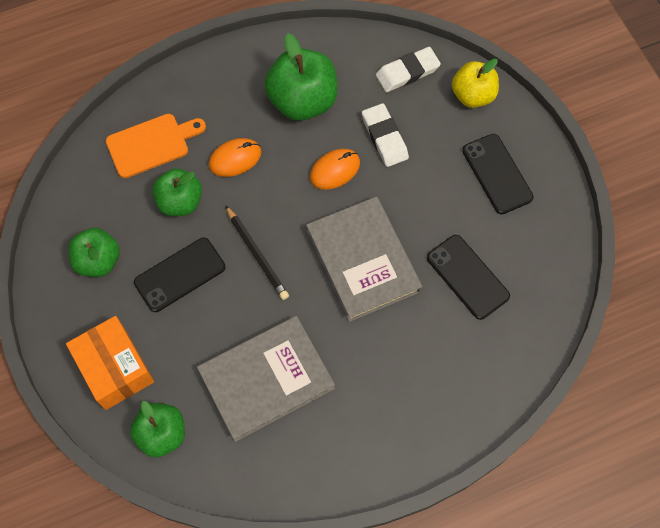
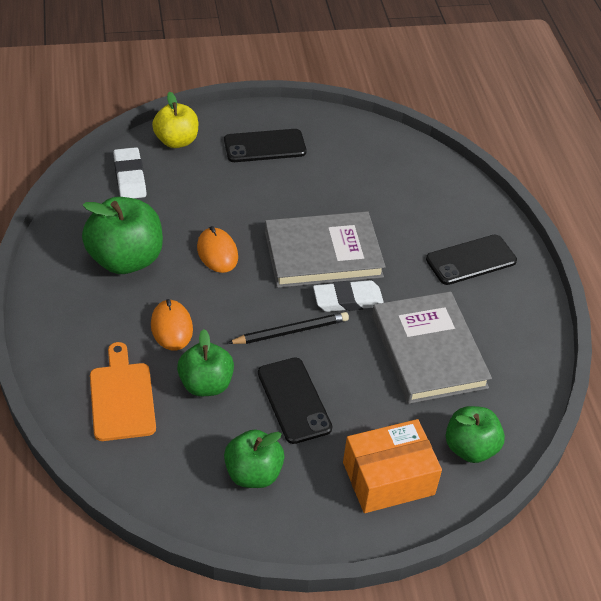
camera: 80 degrees left, 20 degrees down
white eraser [362,103,409,167] -> white eraser moved to [313,280,384,312]
black phone [427,235,510,320] -> black phone moved to [426,235,517,285]

